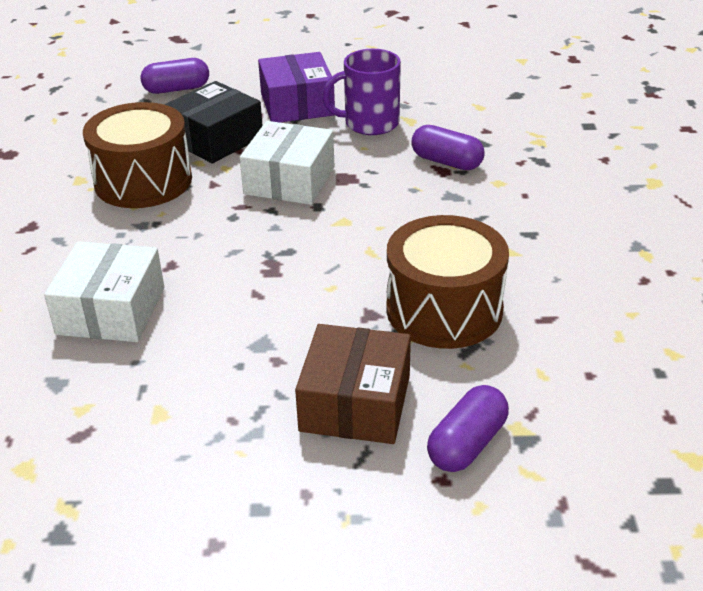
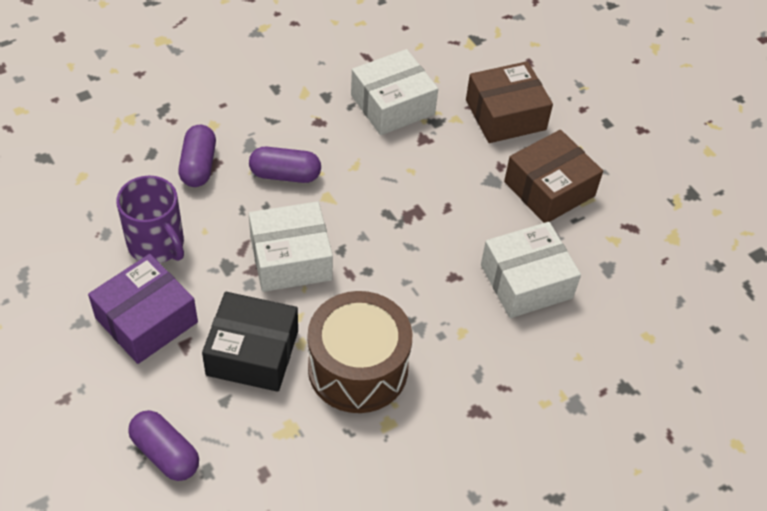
camera: 125 degrees left, 15 degrees up
brown drum [386,215,509,349] -> white box [351,49,438,135]
purple capsule [427,385,509,472] -> purple capsule moved to [249,147,321,183]
none -> brown box [504,130,603,223]

